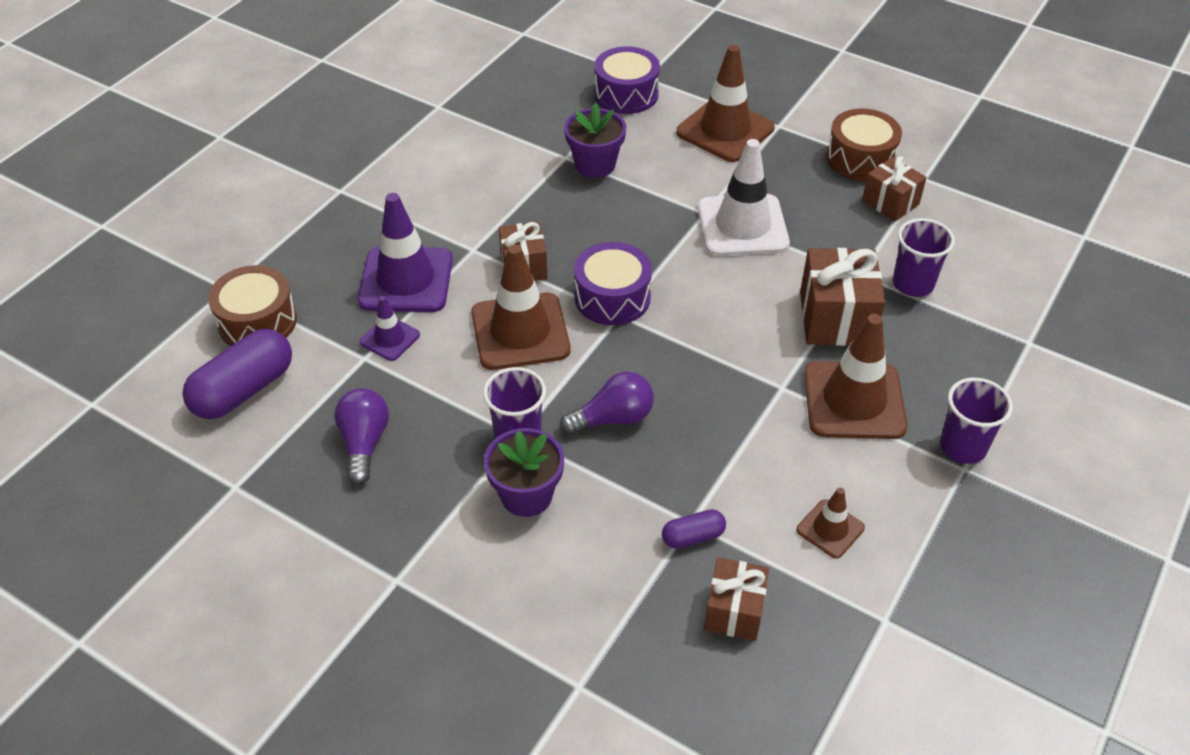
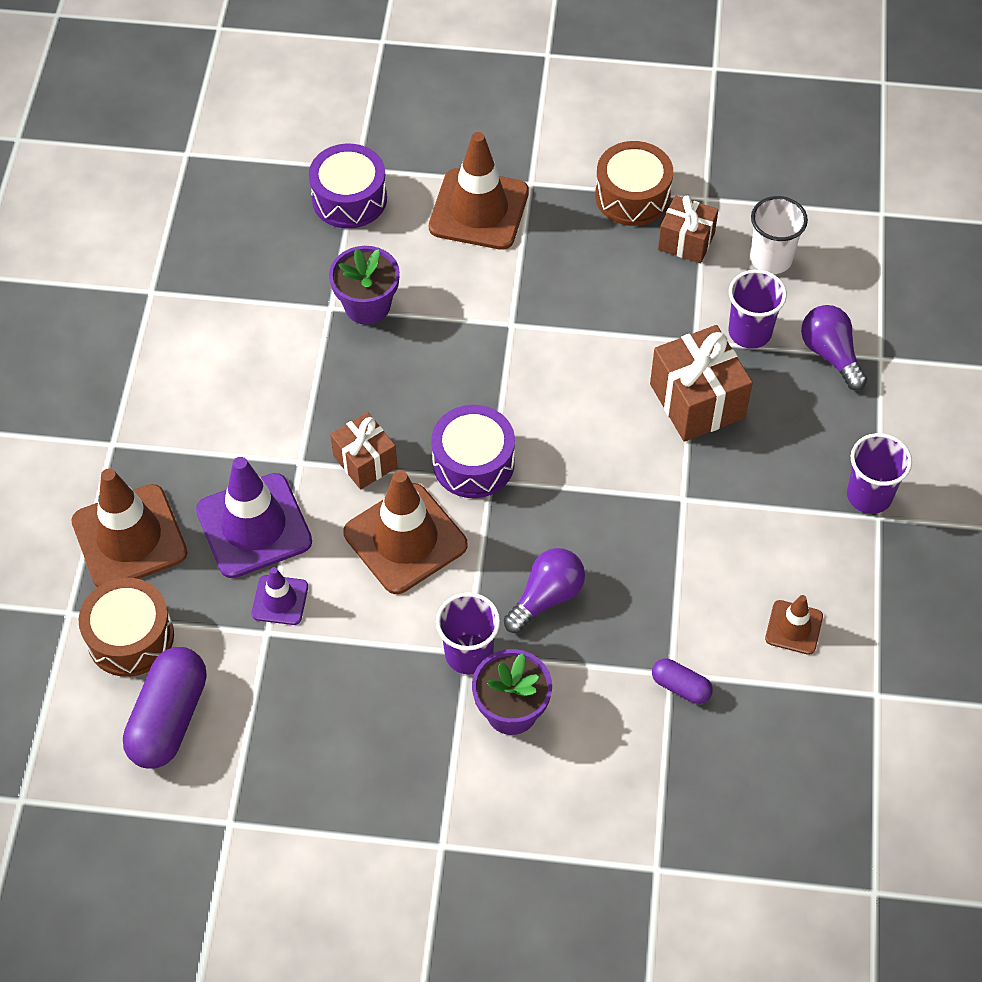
camera: 25 degrees left, 10 degrees up
purple light bulb [334,388,389,485] -> purple light bulb moved to [801,305,867,390]
purple capsule [662,509,726,549] -> purple capsule turned 75 degrees clockwise [652,659,713,704]
white traffic cone [698,139,790,256] -> none
brown gift [704,557,769,641] -> none
brown traffic cone [804,314,907,439] -> brown traffic cone moved to [71,468,187,587]
none -> white cup [750,196,808,274]

